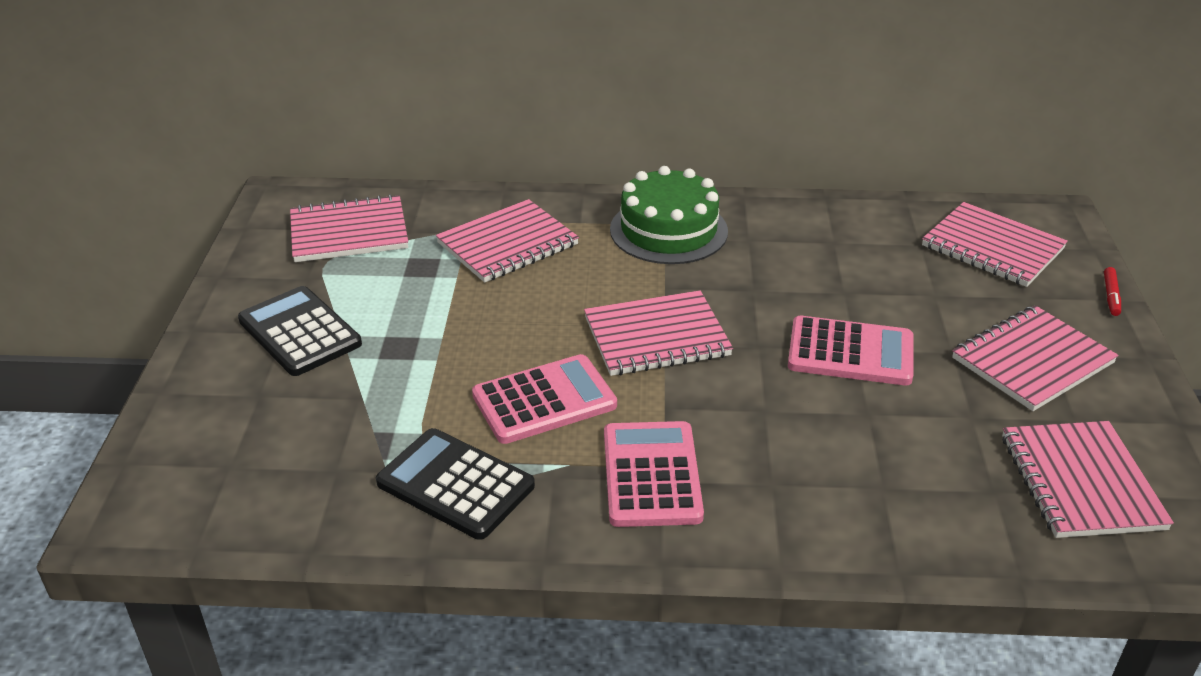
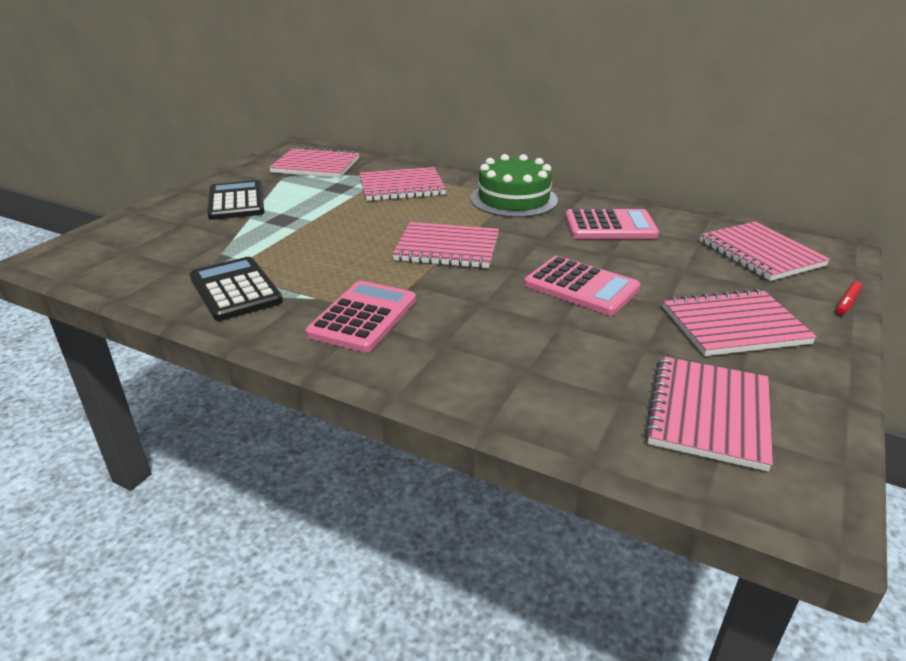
camera: 25 degrees right, 5 degrees down
pink calculator [472,354,617,444] -> pink calculator moved to [565,209,659,239]

